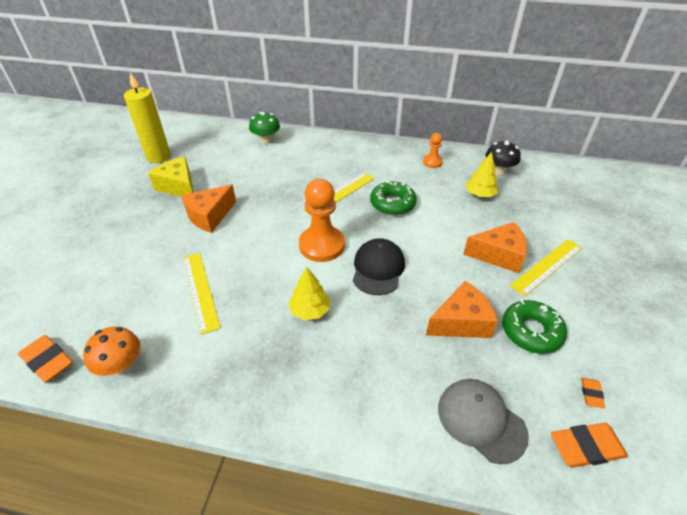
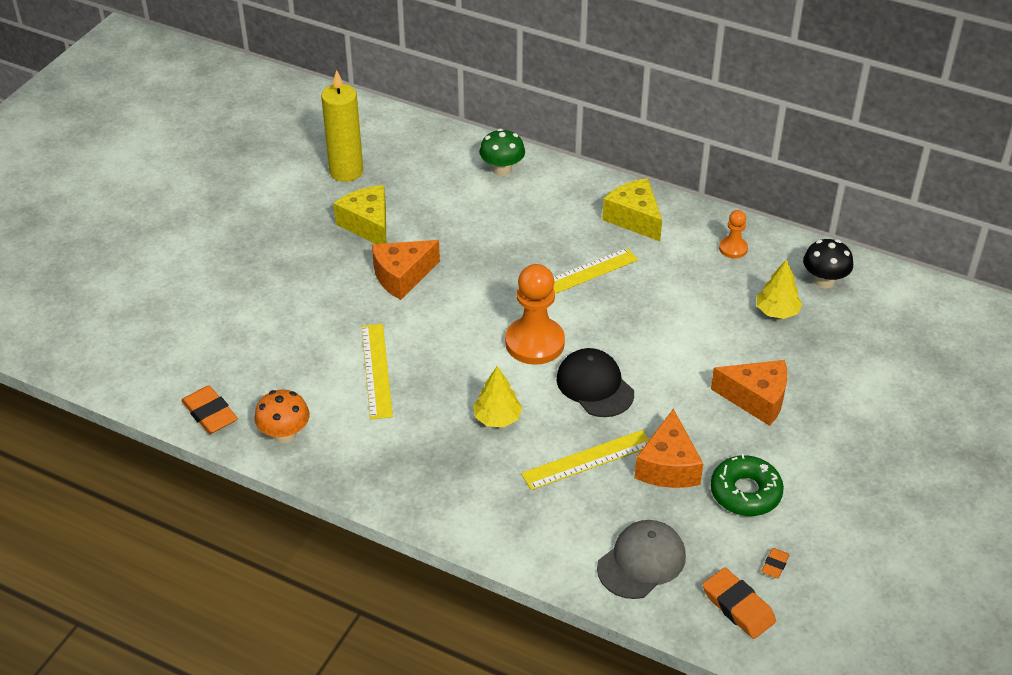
camera: 15 degrees right, 0 degrees up
black cap [353,238,405,295] -> black cap turned 60 degrees counterclockwise [557,348,634,417]
green donut [370,181,417,215] -> none
orange cheese [426,281,498,338] -> orange cheese turned 105 degrees clockwise [634,409,703,488]
grey cap [438,379,529,464] -> grey cap turned 75 degrees clockwise [597,520,686,599]
yellow ruler [510,239,583,297] -> yellow ruler moved to [521,430,649,490]
orange eraser [551,423,628,468] -> orange eraser turned 45 degrees clockwise [703,568,776,639]
none -> yellow cheese [602,178,662,241]

